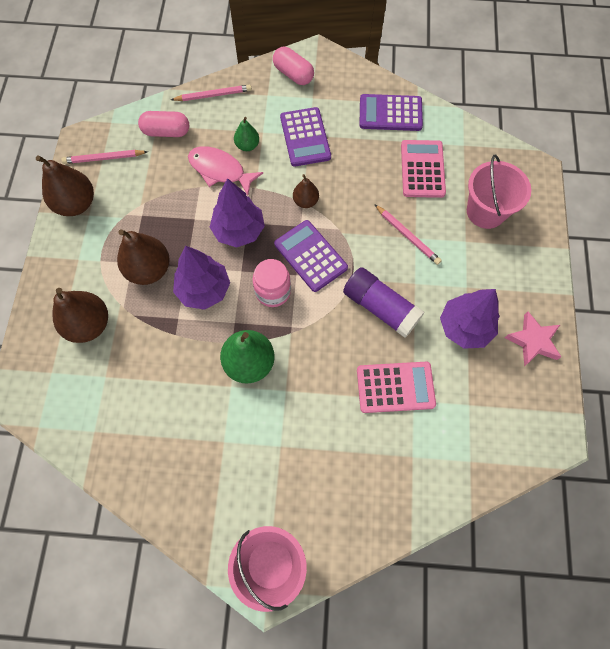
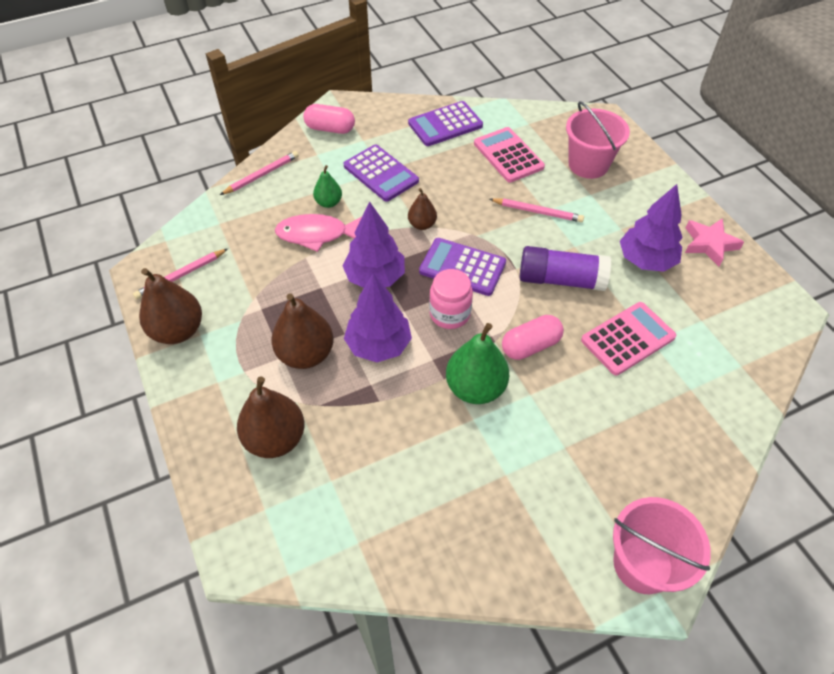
camera: 30 degrees left, 15 degrees down
pink capsule [138,111,189,137] -> pink capsule moved to [502,315,564,360]

